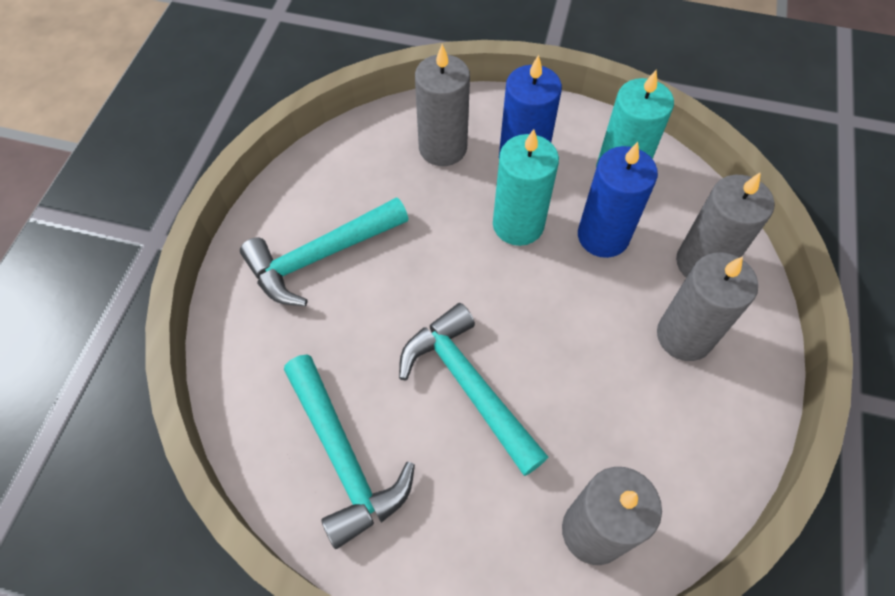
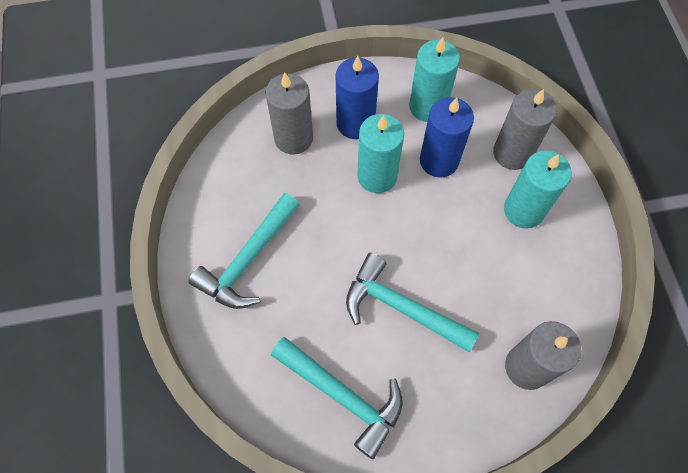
camera: 25 degrees left, 5 degrees up
grey candle [657,252,758,361] -> turquoise candle [504,151,572,229]

